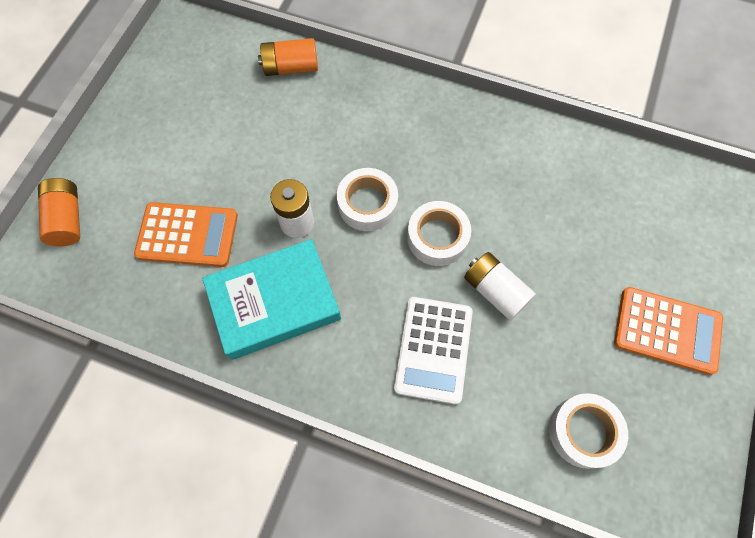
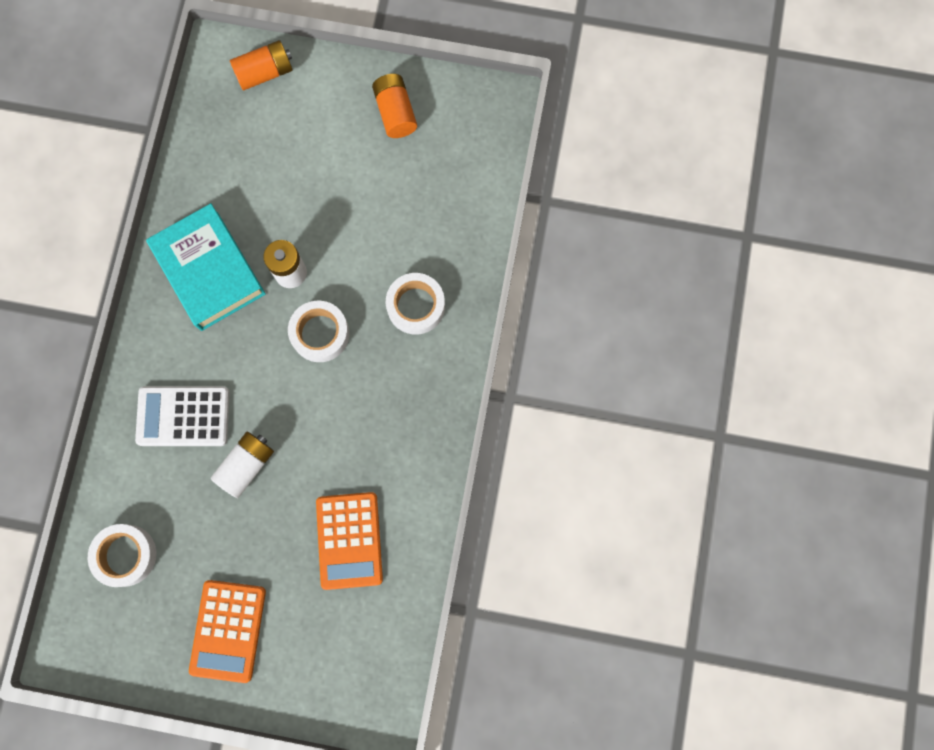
camera: 80 degrees right, 10 degrees up
orange calculator [134,202,238,267] -> orange calculator moved to [316,492,383,590]
orange battery [258,38,318,76] -> orange battery moved to [372,74,417,138]
white tape [407,201,471,266] -> white tape moved to [386,273,445,334]

